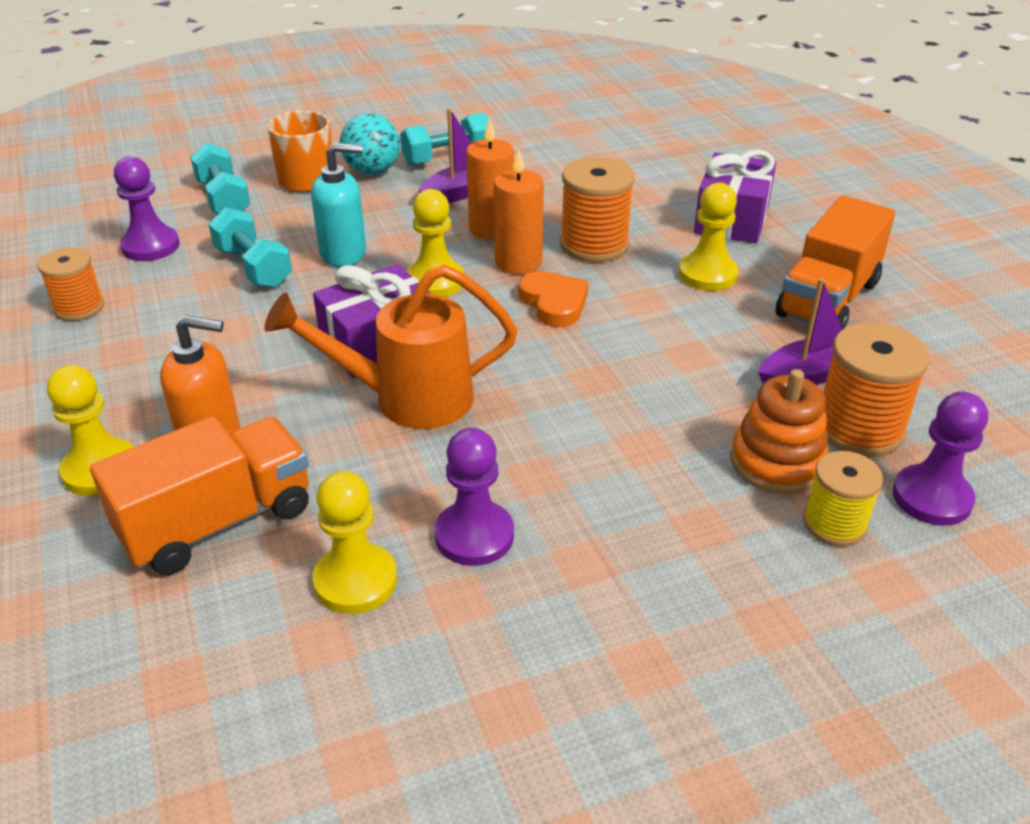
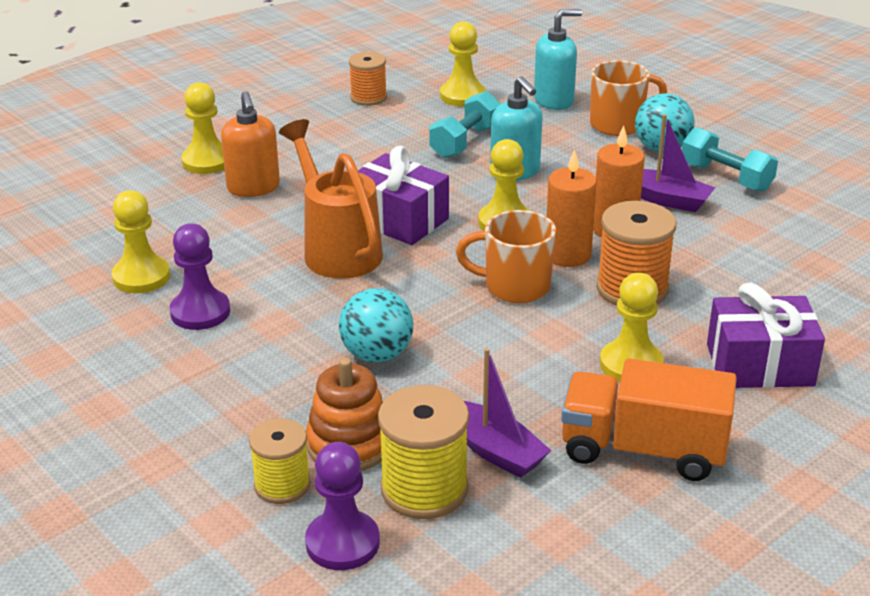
camera: 70 degrees right, 5 degrees down
orange truck [90,416,309,575] -> none
purple pawn [114,156,180,261] -> yellow pawn [440,21,486,107]
turquoise dumbbell [190,143,250,214] -> turquoise soap dispenser [534,9,582,110]
orange heart [519,271,589,327] -> orange mug [456,210,556,303]
orange spool [823,323,930,457] -> yellow spool [378,385,469,519]
none -> turquoise ball [339,288,413,363]

